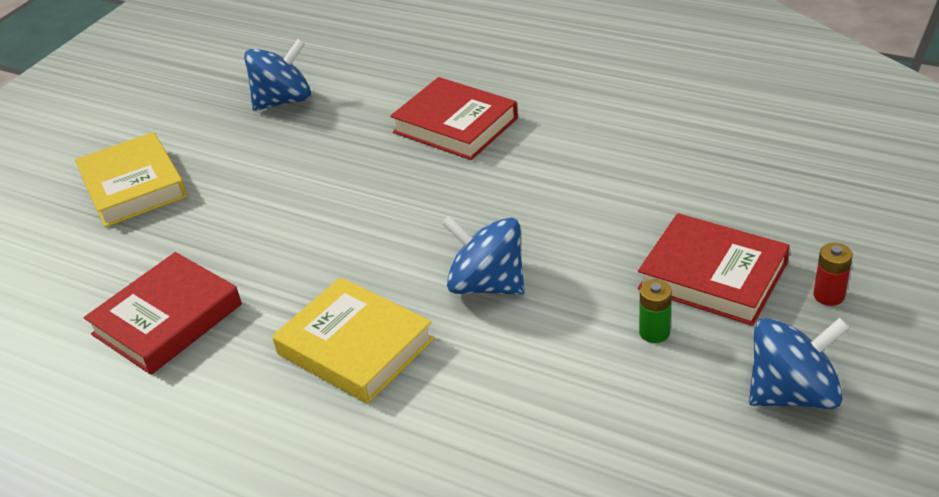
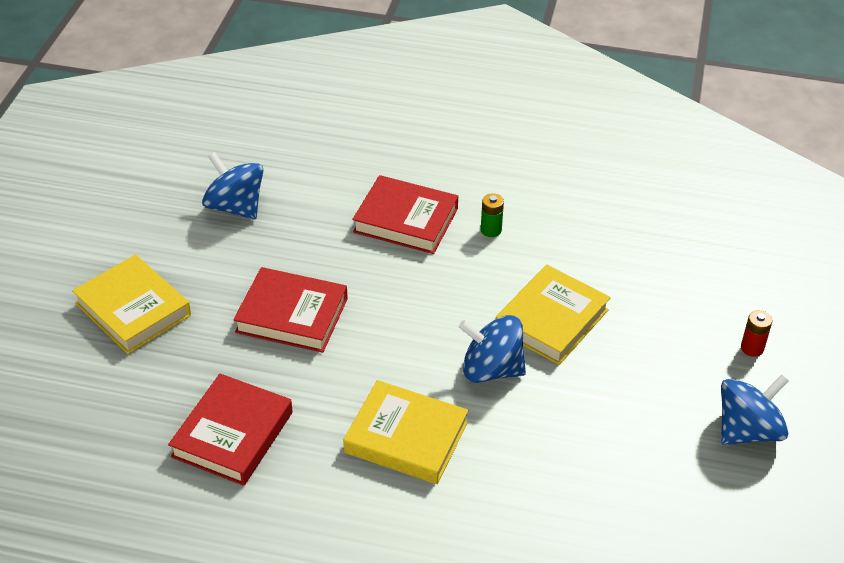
camera: 20 degrees left, 5 degrees up
blue spinning top [244,39,311,111] -> blue spinning top turned 90 degrees counterclockwise [202,152,263,220]
red book [638,213,790,326] -> red book moved to [233,267,348,353]
green battery [639,280,672,343] -> green battery moved to [481,193,504,237]
none -> yellow book [495,265,611,365]

